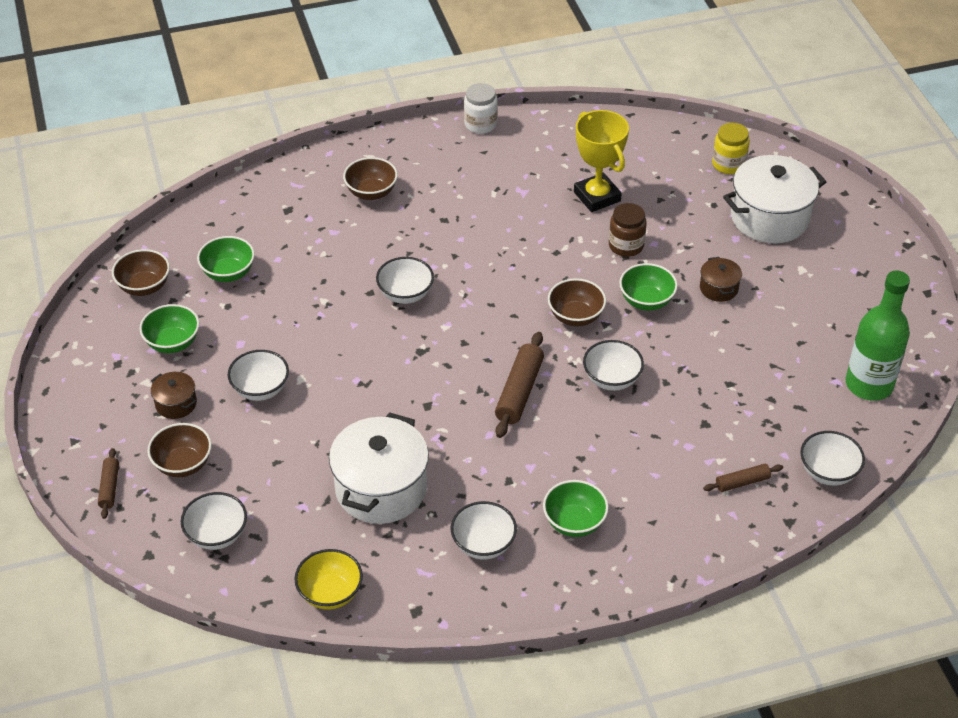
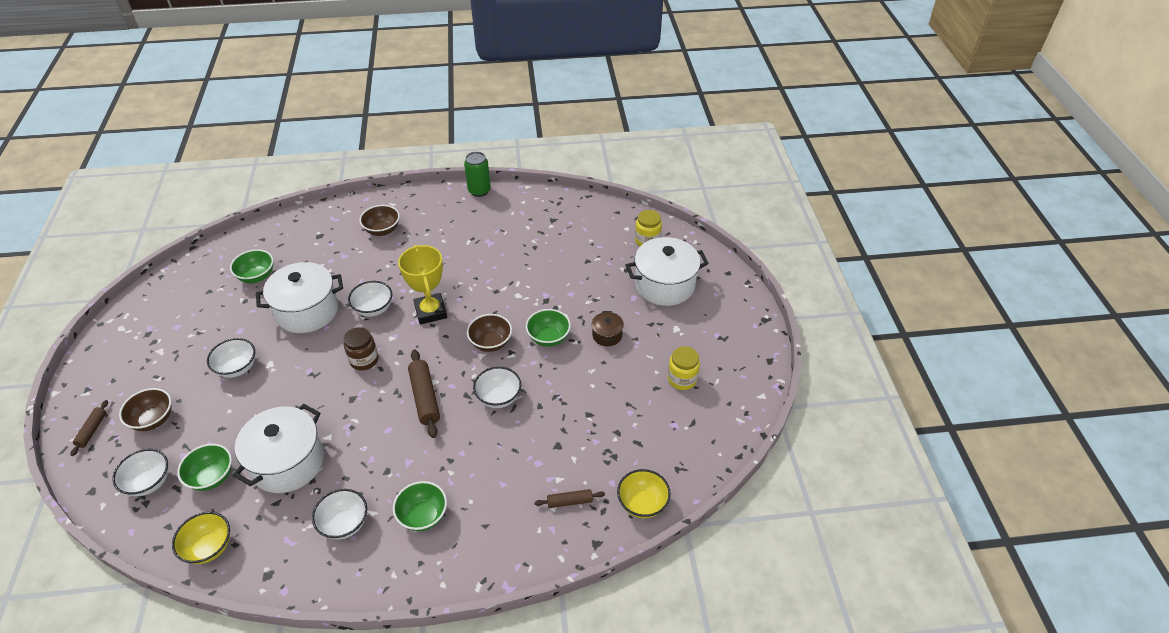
camera: 10 degrees right, 0 degrees up
brown bowl [112,249,170,296] -> none
green bowl [139,304,199,353] -> green bowl moved to [177,444,232,491]
brown pot [151,372,197,419] -> none
white jar [464,83,498,134] -> green can [464,152,491,197]
brown rolling pin [495,332,544,438] -> brown rolling pin turned 45 degrees counterclockwise [408,349,440,438]
yellow trophy [574,110,629,212] -> yellow trophy moved to [398,245,447,325]
brown jar [609,203,647,257] -> brown jar moved to [344,327,379,370]
white bowl [800,431,865,486] -> yellow bowl [617,469,671,518]
green bottle [845,271,910,401] -> none
none -> white pot [256,262,343,333]
none -> yellow jar [668,346,700,390]

